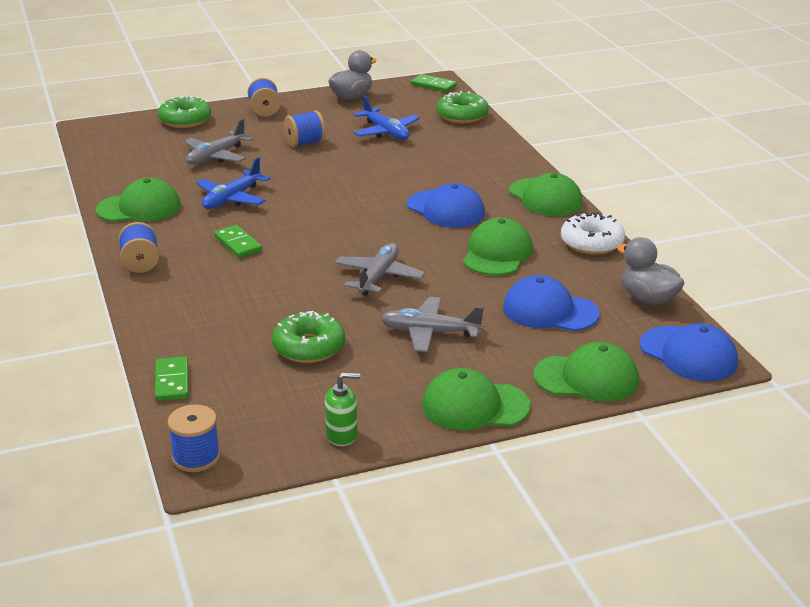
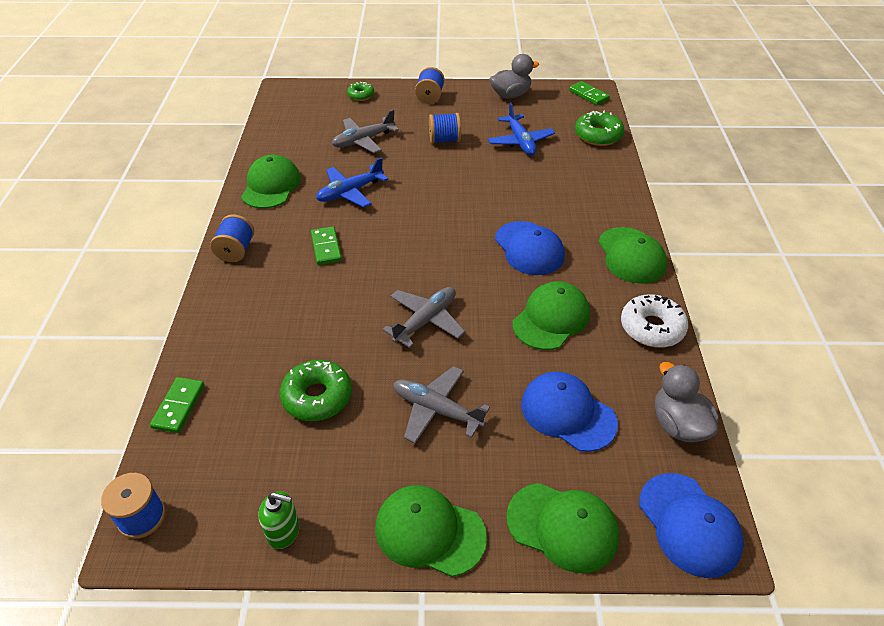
camera: 20 degrees right, 15 degrees up
green cap [95,178,181,222] -> green cap turned 90 degrees counterclockwise [241,155,301,209]
green donut [158,95,211,128] -> green donut [347,82,374,101], size x0.60

